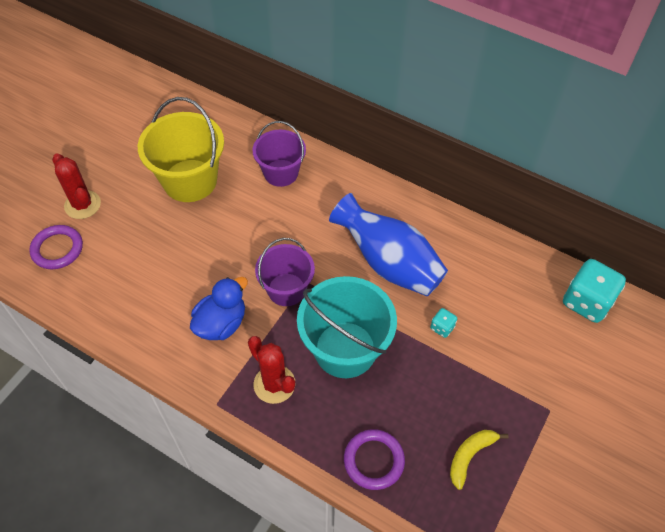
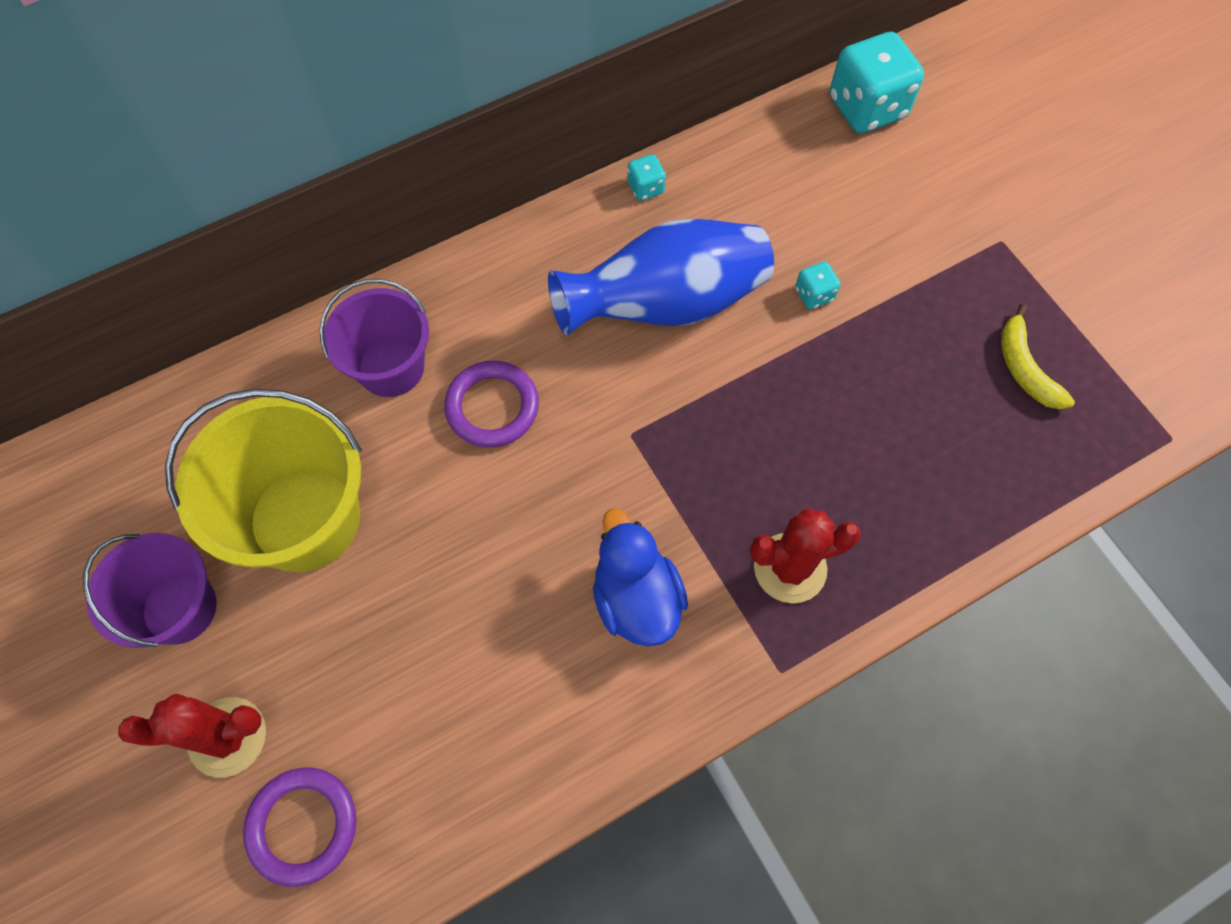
camera: 60 degrees left, 10 degrees up
purple bucket [255,238,315,306] -> purple bucket moved to [83,533,217,648]
turquoise bucket [297,276,397,378] -> none
purple ring [344,429,405,490] -> purple ring moved to [444,361,539,448]
none -> turquoise dice [627,154,666,201]

